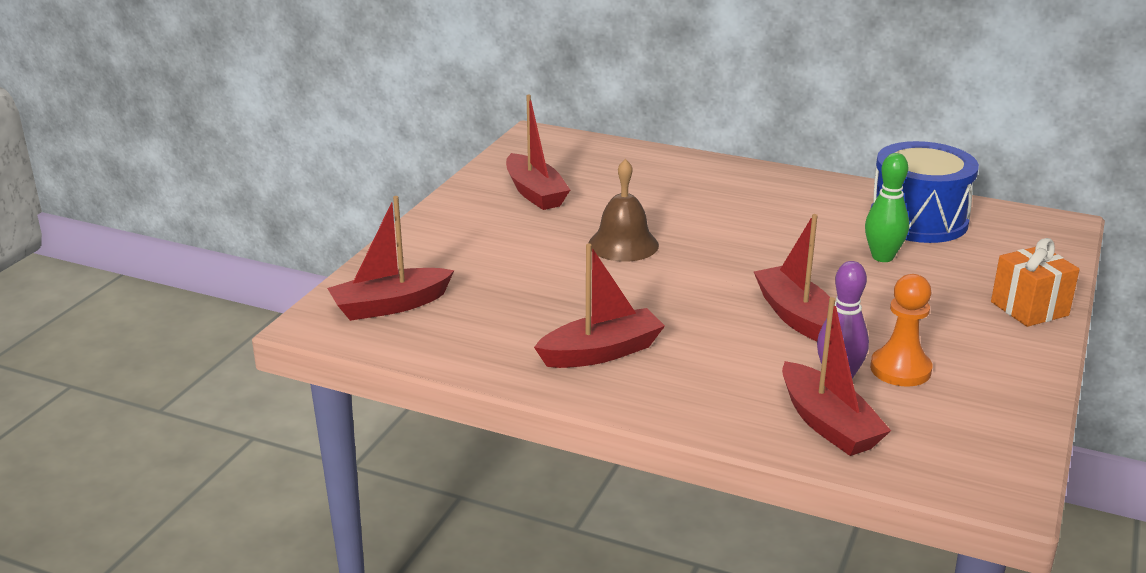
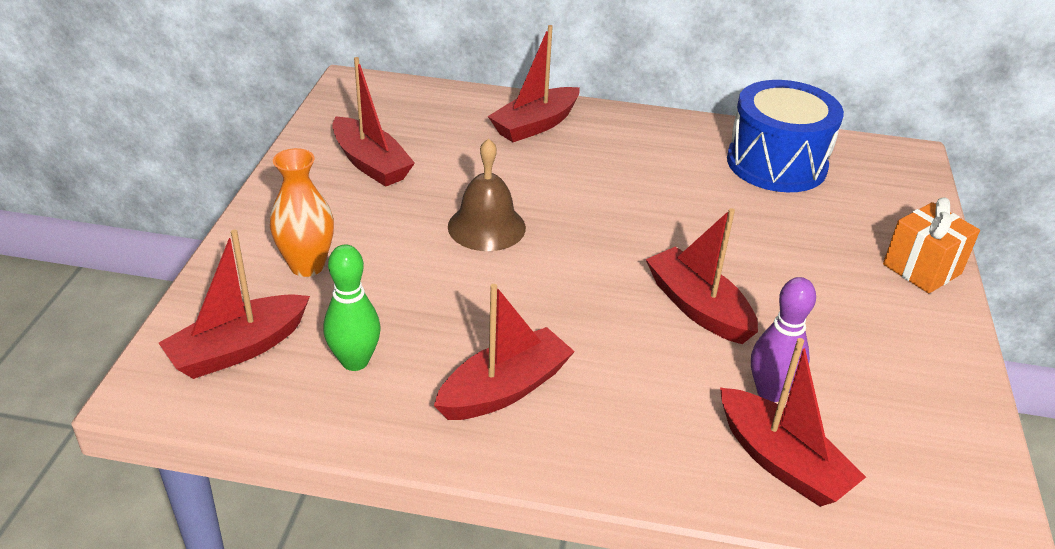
camera: 15 degrees left, 10 degrees up
green bowling pin [865,153,909,262] -> green bowling pin moved to [324,244,380,371]
orange pawn [870,274,933,386] -> none
none -> orange vase [270,148,334,277]
none -> red boat [488,25,580,142]

